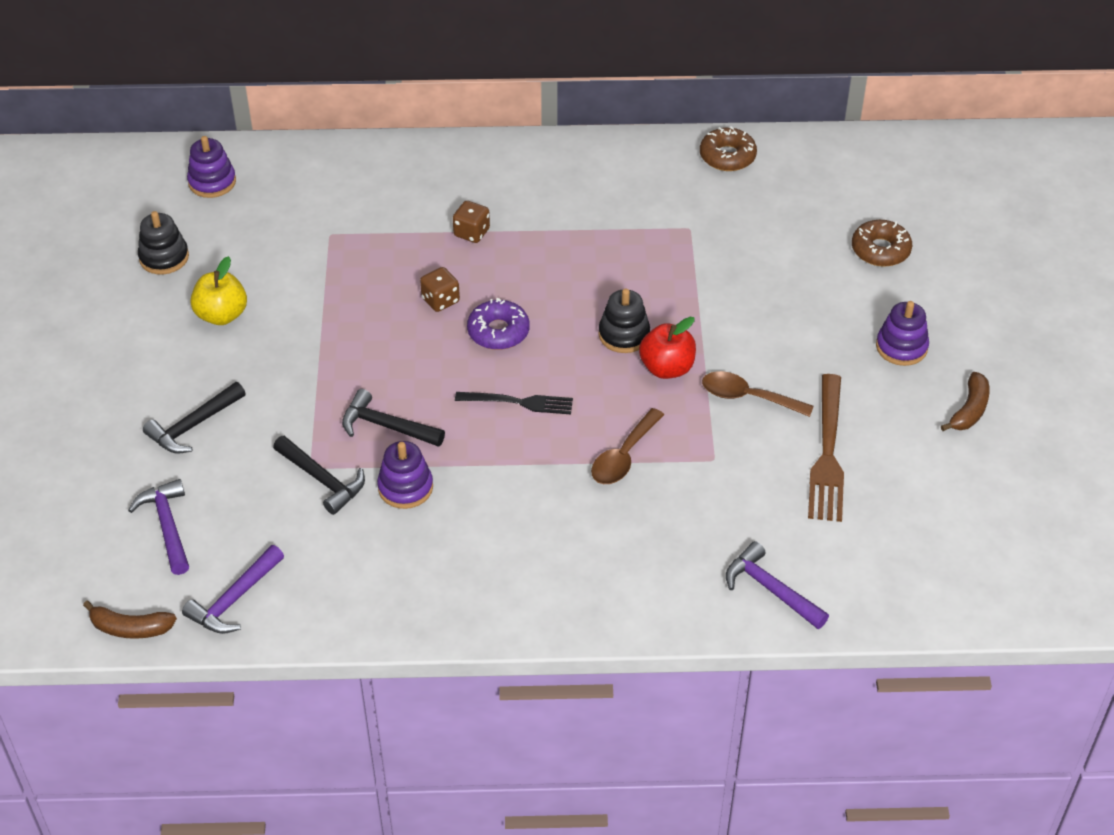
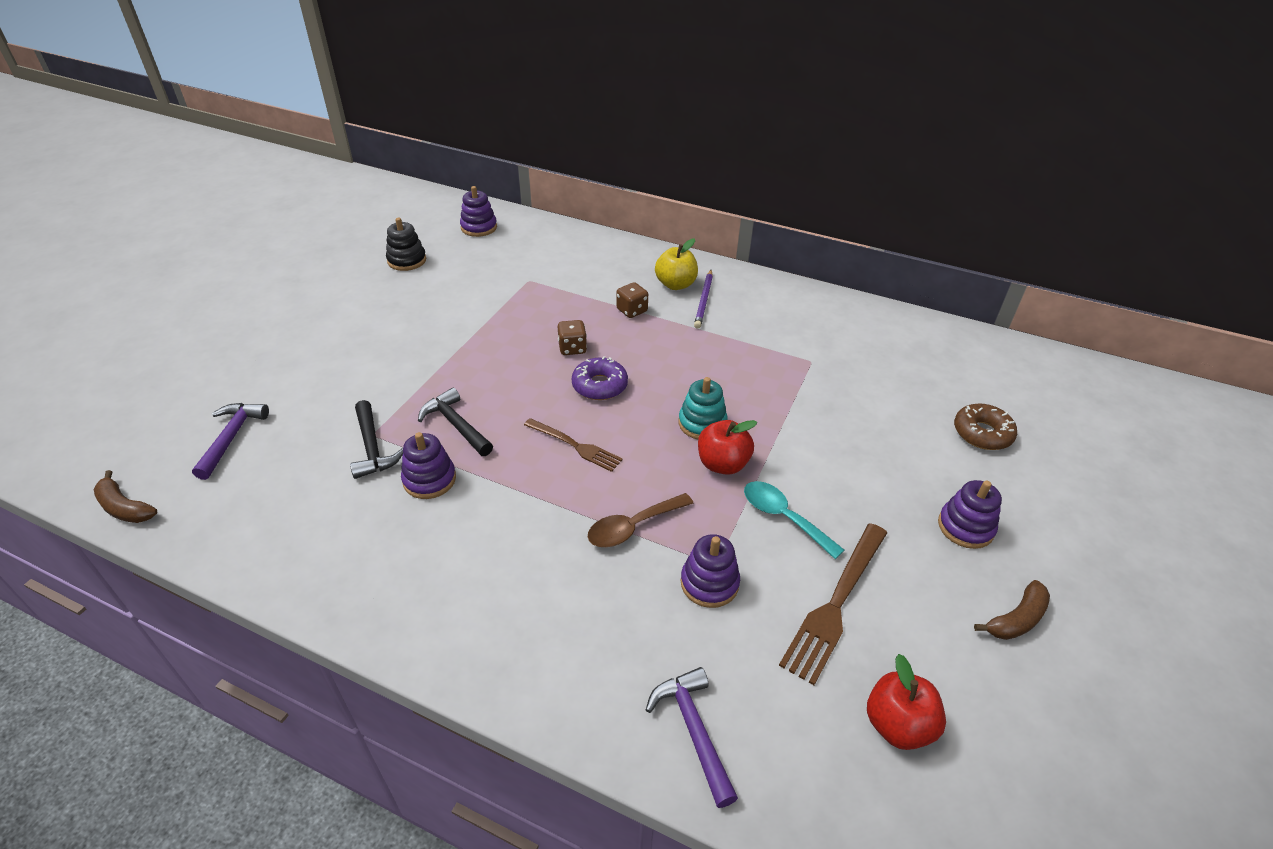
camera: 25 degrees right, 5 degrees down
black hammer [143,382,246,453] -> none
purple hammer [182,545,284,634] -> none
yellow apple [190,256,247,325] -> yellow apple moved to [655,238,698,290]
black fork [455,392,573,414] -> brown fork [524,418,623,472]
black stacking toy [599,289,650,353] -> turquoise stacking toy [679,377,727,439]
brown donut [700,127,757,171] -> none
brown spoon [702,371,814,417] -> turquoise spoon [744,481,844,559]
none -> purple stacking toy [681,534,740,608]
none -> purple pencil [694,270,713,329]
none -> red apple [867,654,946,750]

